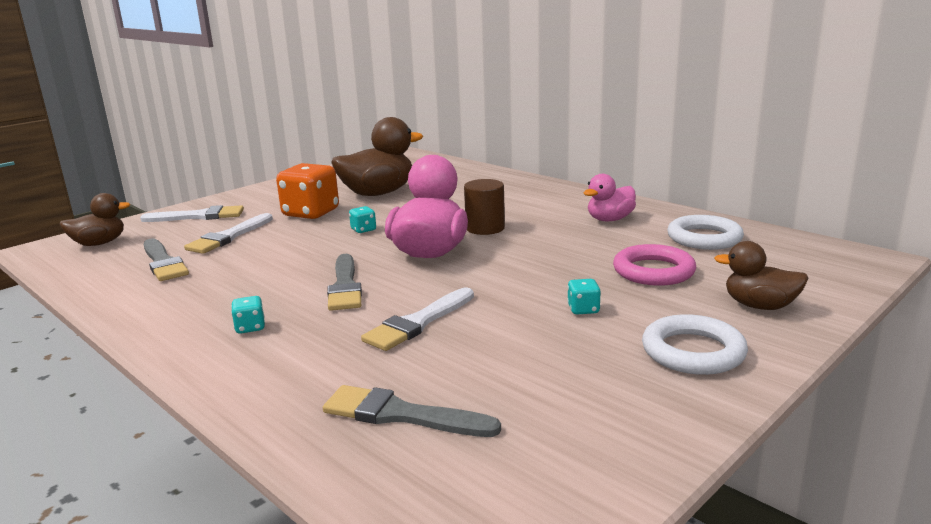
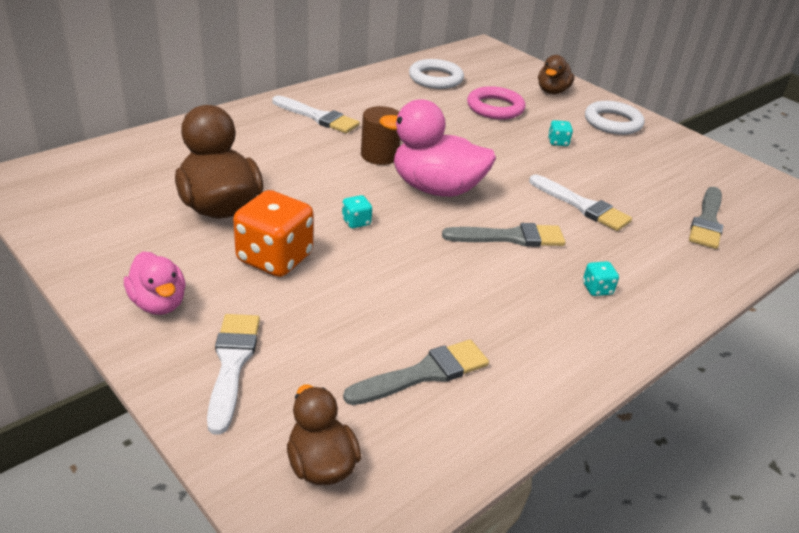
camera: 90 degrees left, 15 degrees up
white brush [184,213,273,254] -> white brush moved to [273,95,360,133]
pink duck [584,174,636,221] -> pink duck moved to [124,251,186,315]

